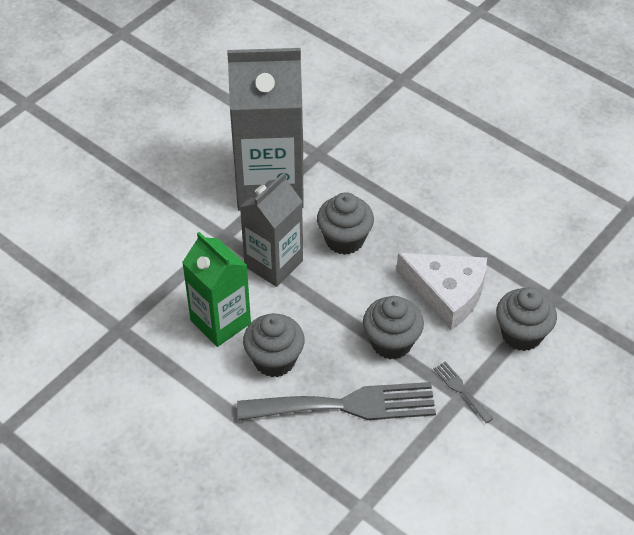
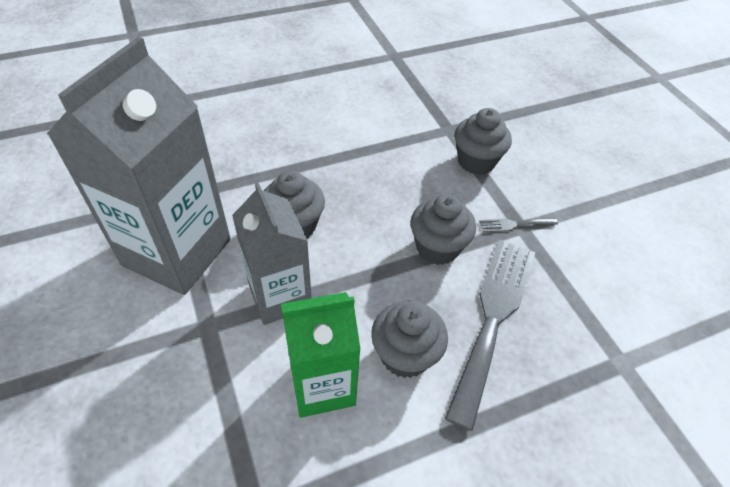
camera: 65 degrees left, 0 degrees up
white cheese [396,253,487,330] -> none

